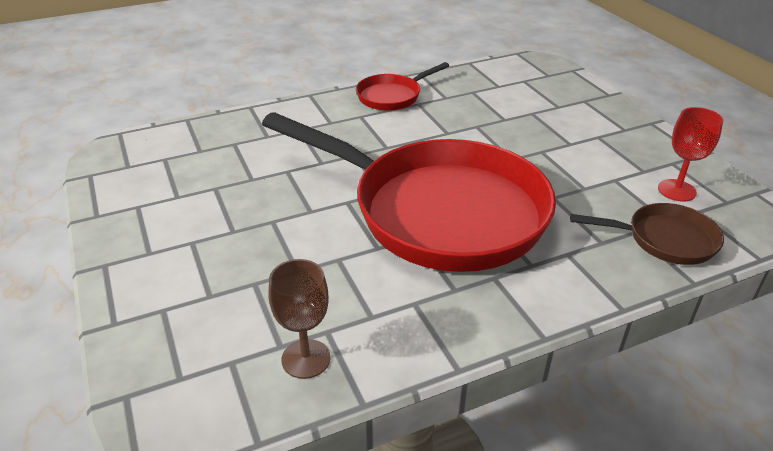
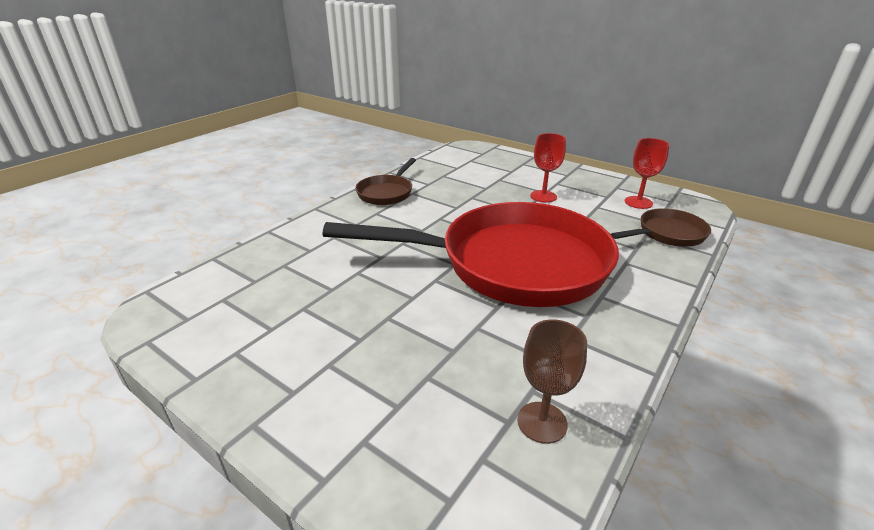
camera: 30 degrees left, 5 degrees down
red pan [356,62,449,111] -> brown pan [355,158,416,205]
none -> red goblet [530,133,566,203]

